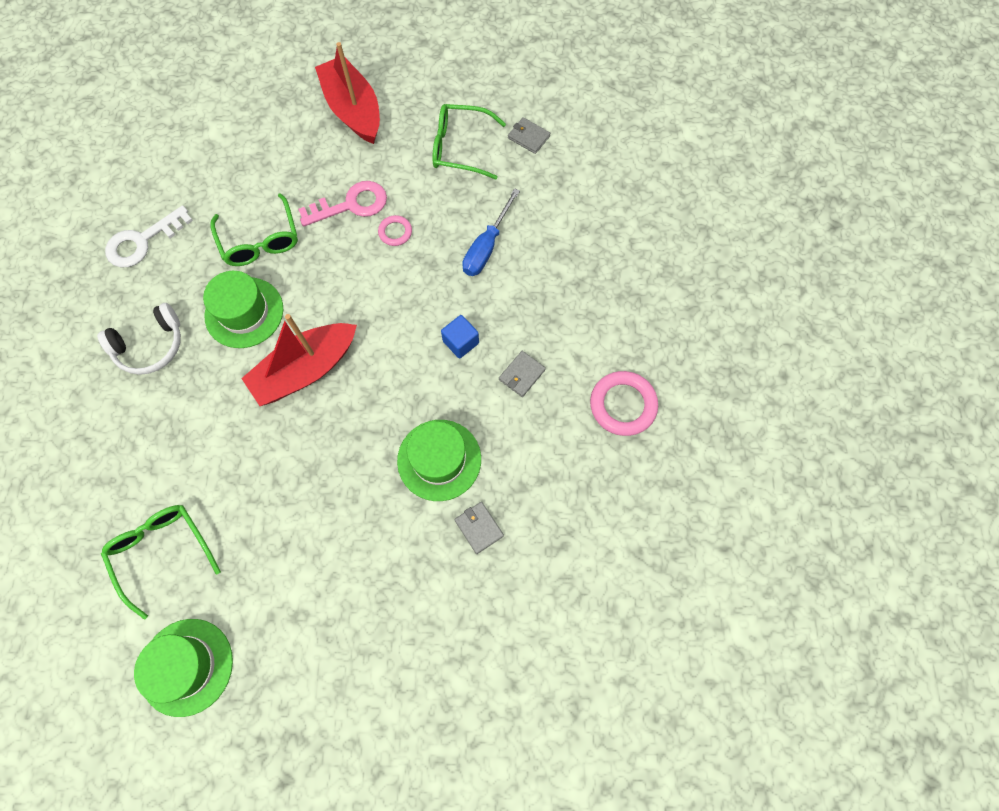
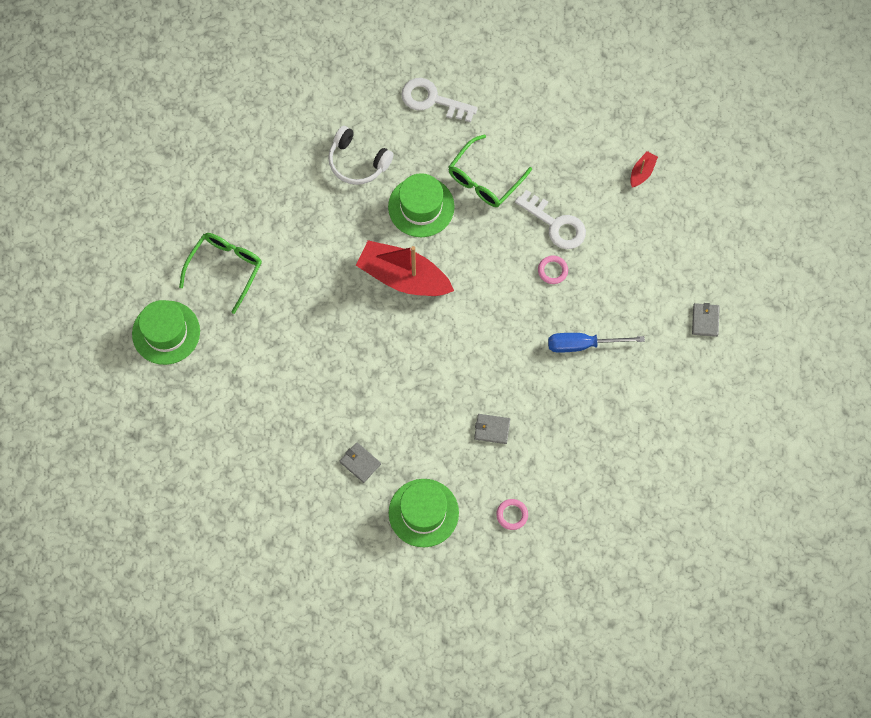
camera: 60 degrees right, 0 degrees up
pink key [298,181,387,227] -> white key [515,190,586,249]
red boat [315,42,380,144] -> red boat [630,151,658,188], size x0.43
green hat [397,420,481,501] -> green hat moved to [389,479,459,547]
green glasses [432,104,506,180] -> none
blue cube [441,315,479,359] -> none
grey wallet [454,502,504,554] -> grey wallet turned 75 degrees counterclockwise [339,443,381,483]
pink ring [590,371,658,436] -> pink ring [496,499,528,530], size x0.55

